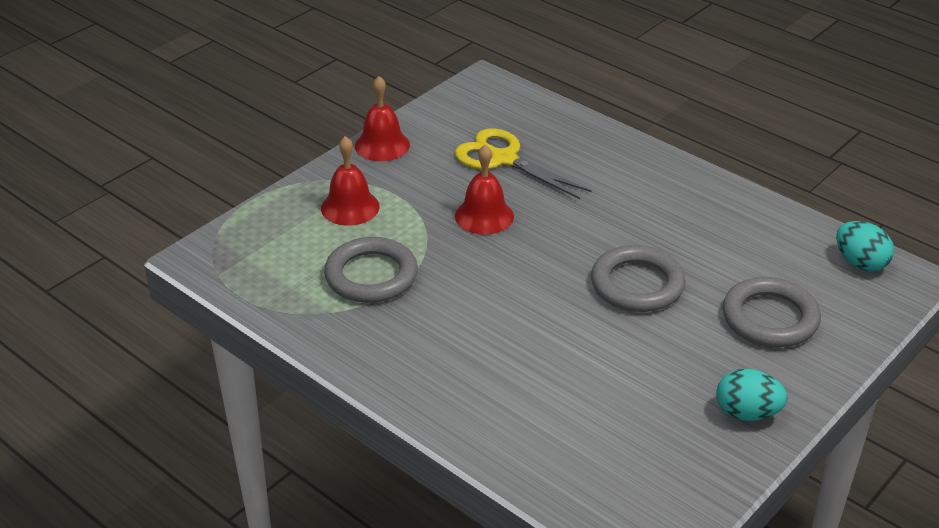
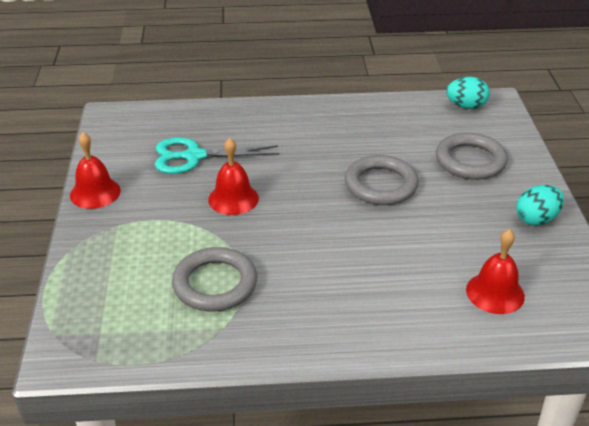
camera: 45 degrees left, 0 degrees up
red bell [321,136,380,226] -> red bell moved to [466,229,525,314]
yellow scissors [455,128,592,199] -> turquoise scissors [155,137,279,174]

